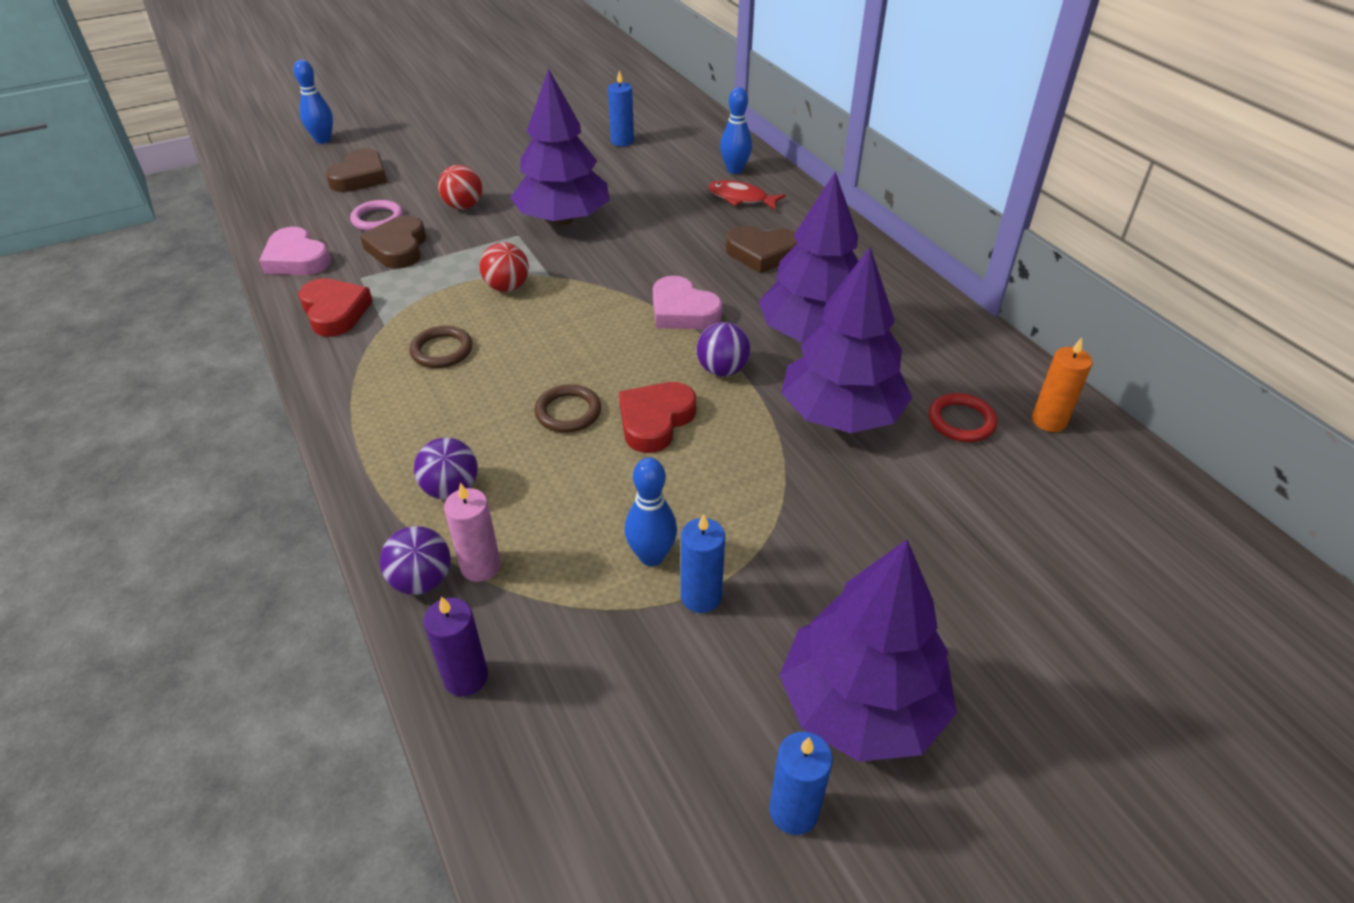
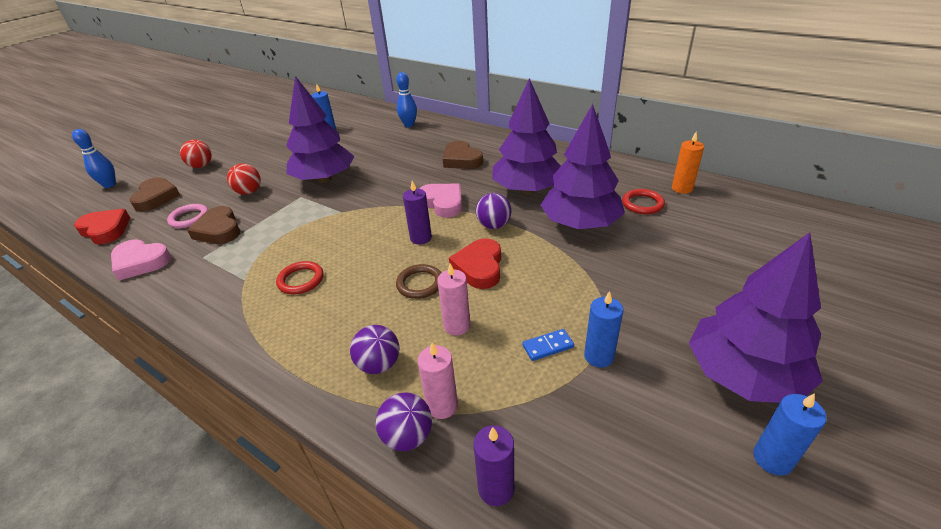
camera: 25 degrees left, 5 degrees down
red heart [299,278,373,337] -> red heart moved to [74,209,130,245]
brown ring [410,326,472,368] -> red ring [276,261,323,295]
red ball [480,242,529,292] -> red ball moved to [180,140,212,168]
blue bowling pin [625,457,677,566] -> blue domino [522,329,574,361]
pink heart [653,276,722,329] -> pink heart turned 150 degrees counterclockwise [419,184,462,218]
red fish [708,180,786,210] -> none
brown heart [726,226,797,273] -> brown heart turned 75 degrees clockwise [443,141,483,169]
none -> purple candle [403,181,432,245]
none -> pink candle [437,263,470,336]

